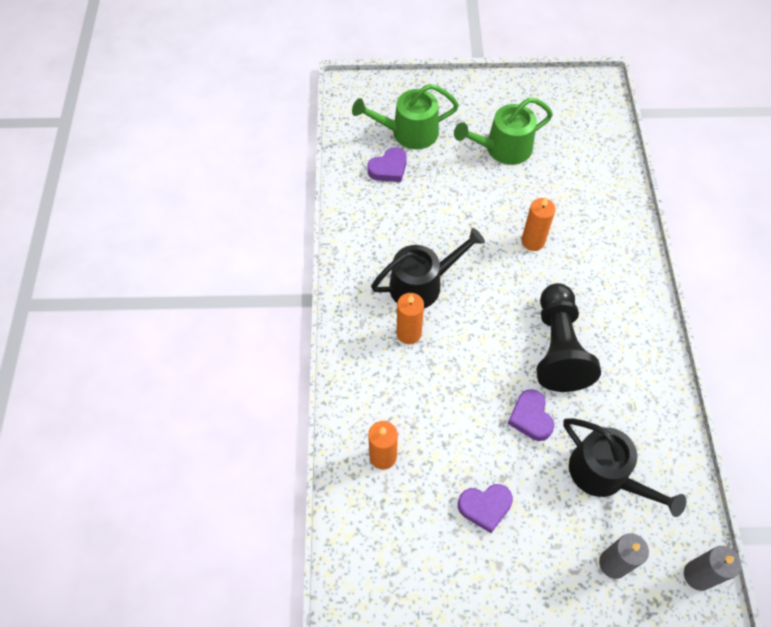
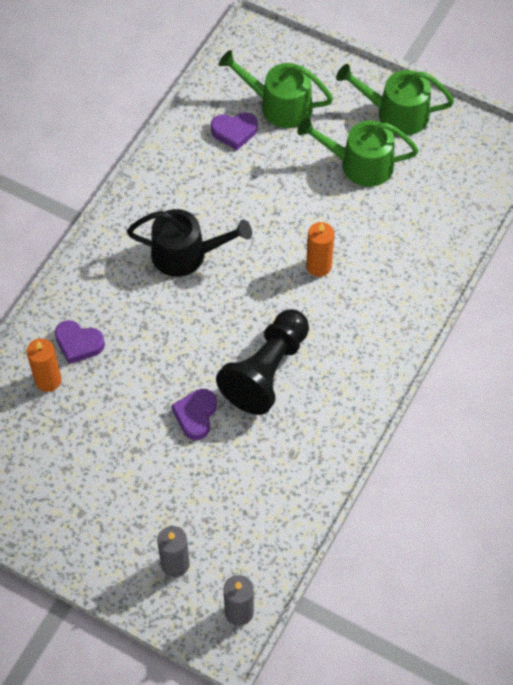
camera: 30 degrees right, 0 degrees up
orange candle [396,293,424,344] -> none
purple heart [458,484,513,533] -> purple heart moved to [55,320,105,364]
black watering can [563,418,686,517] -> none
none -> green watering can [336,64,454,135]

